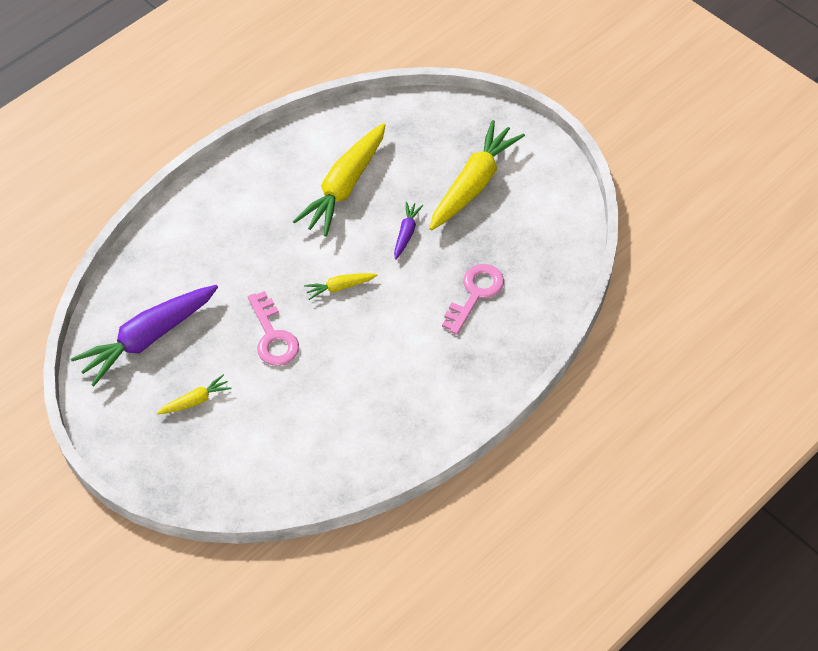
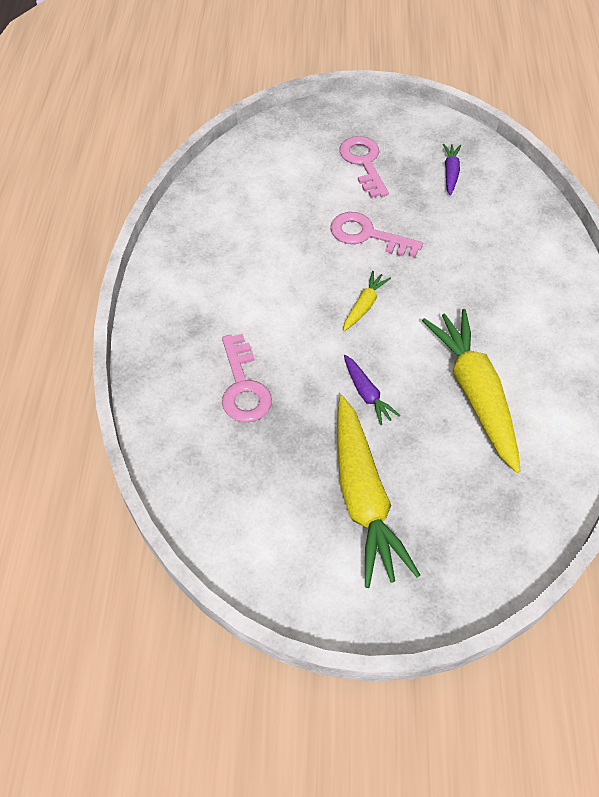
camera: 135 degrees right, 0 degrees up
purple carrot [71,285,218,386] -> purple carrot [443,144,461,195], size x0.46
yellow carrot [157,374,232,414] -> pink key [339,136,389,198]

